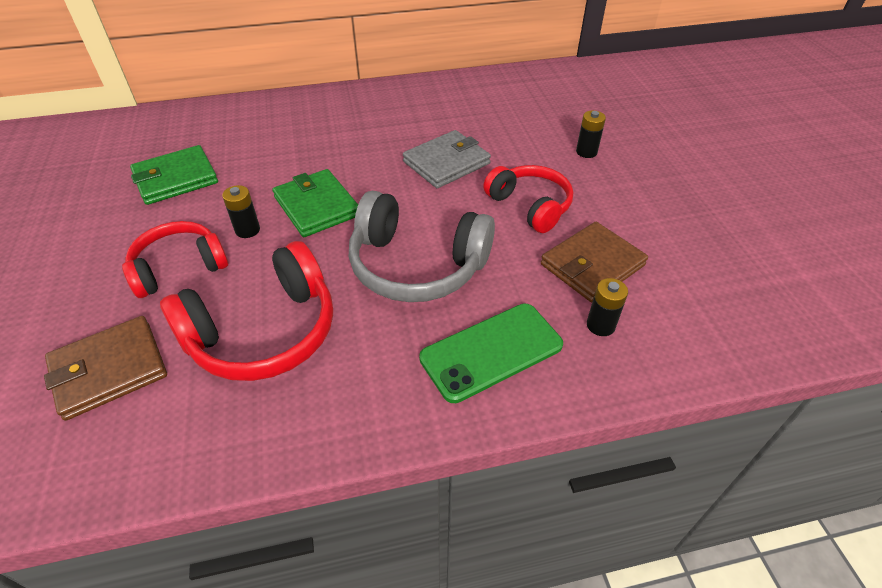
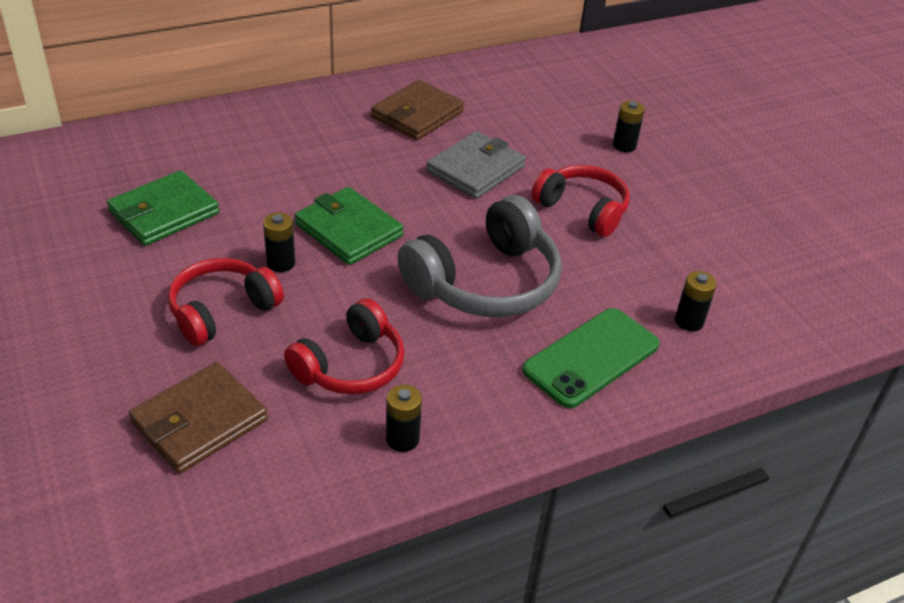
camera: 15 degrees left, 5 degrees down
red headphones [160,241,333,381] -> red headphones [284,298,405,395], size x0.66
grey headphones [349,191,495,302] -> grey headphones turned 45 degrees counterclockwise [398,195,562,317]
brown wallet [541,222,648,303] -> brown wallet moved to [371,80,464,140]
none -> black battery [386,385,422,452]

